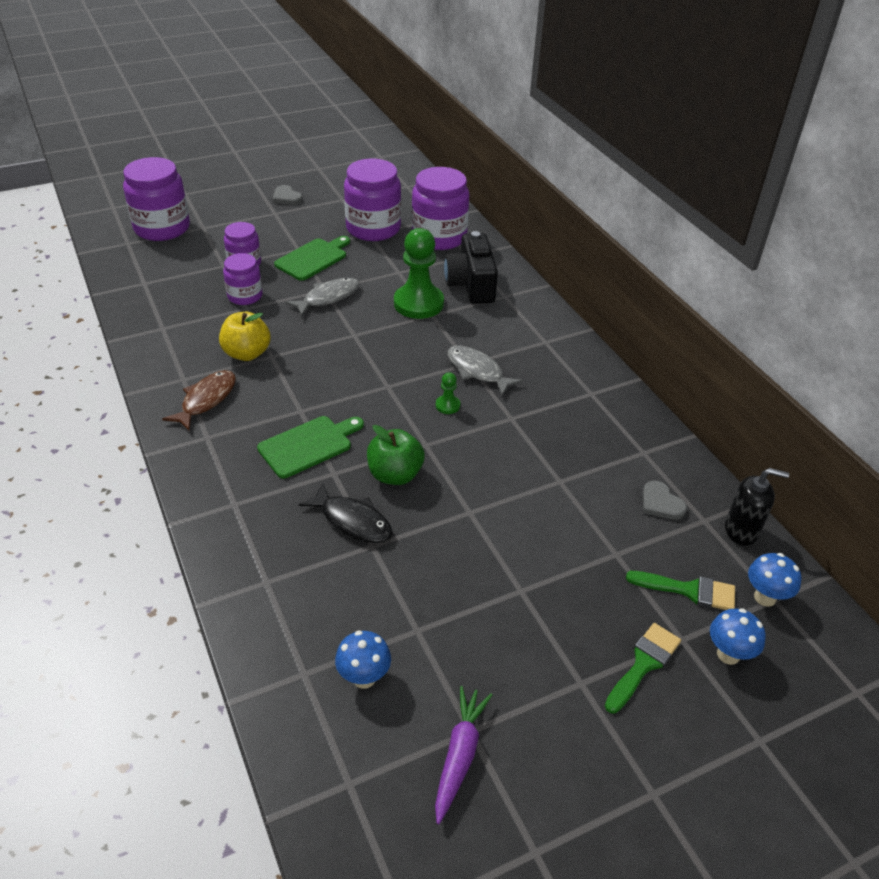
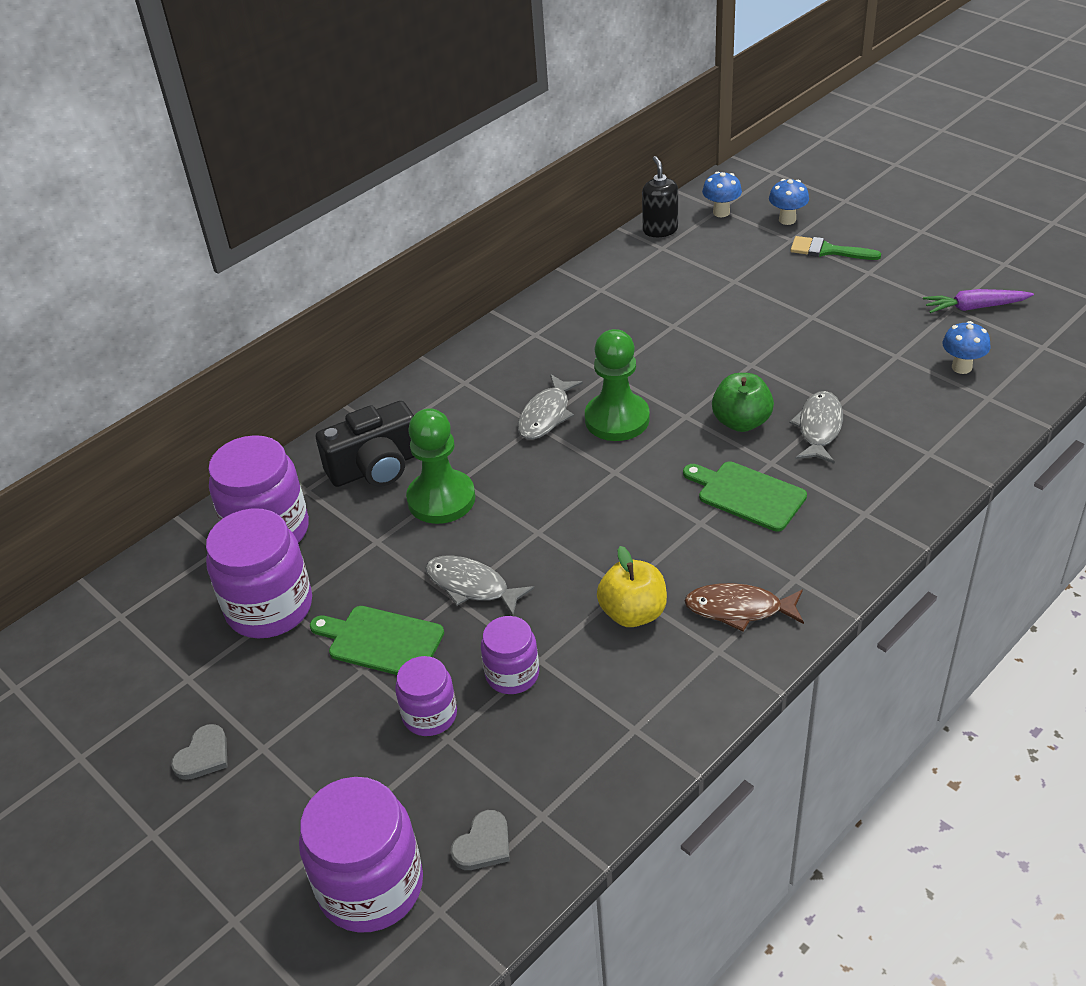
camera: 105 degrees left, 0 degrees up
black fish [299,483,393,543] -> grey fish [789,391,843,464]
green pawn [436,372,460,414] -> green pawn [585,329,650,441], size x2.31
green brush [626,571,735,610] -> none
grey heart [643,481,687,520] -> grey heart moved to [450,810,510,870]

